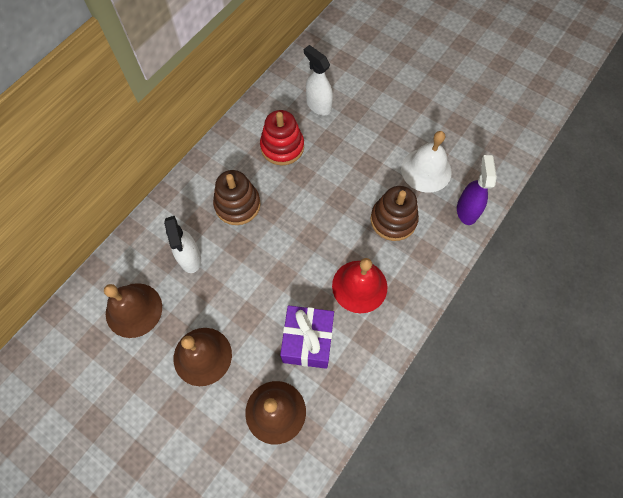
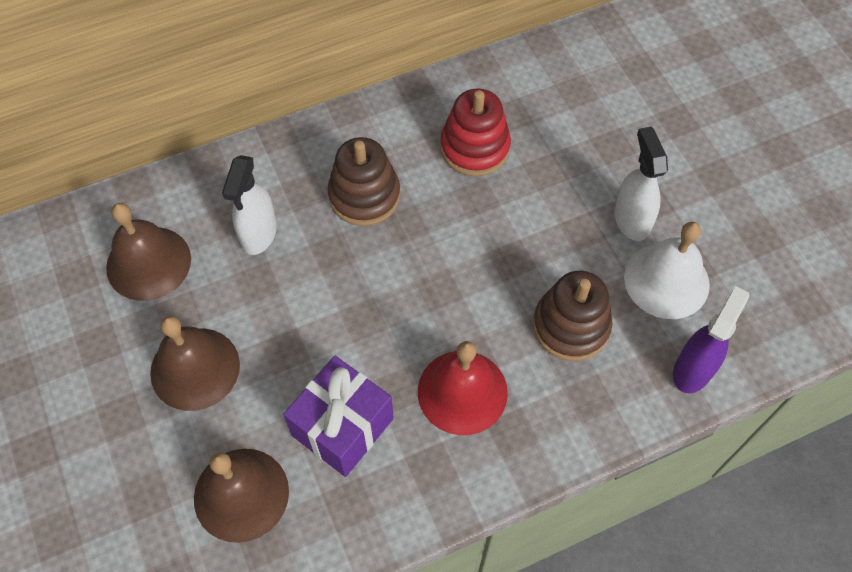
camera: 30 degrees right, 5 degrees down
white spray bottle [304,45,333,115] -> white spray bottle moved to [614,127,668,241]

